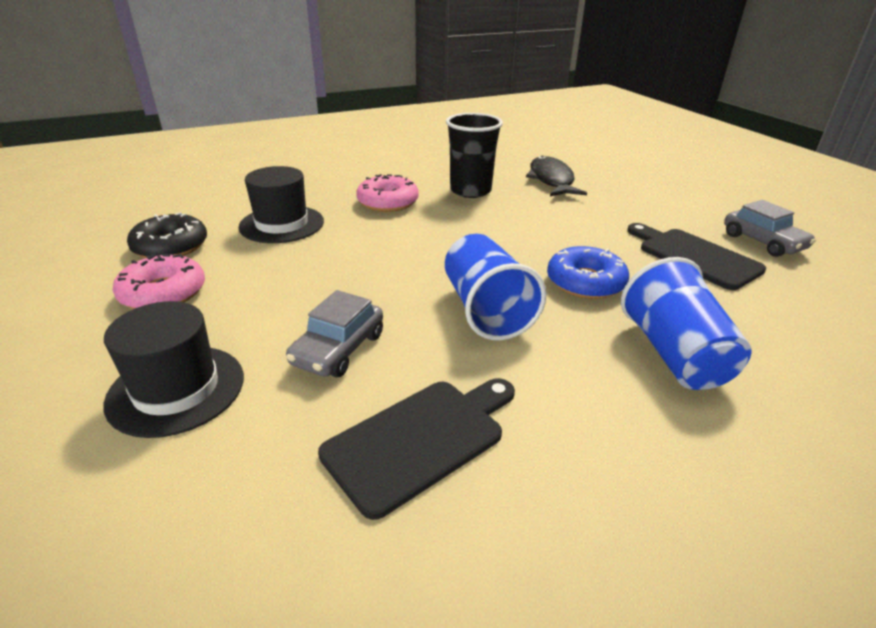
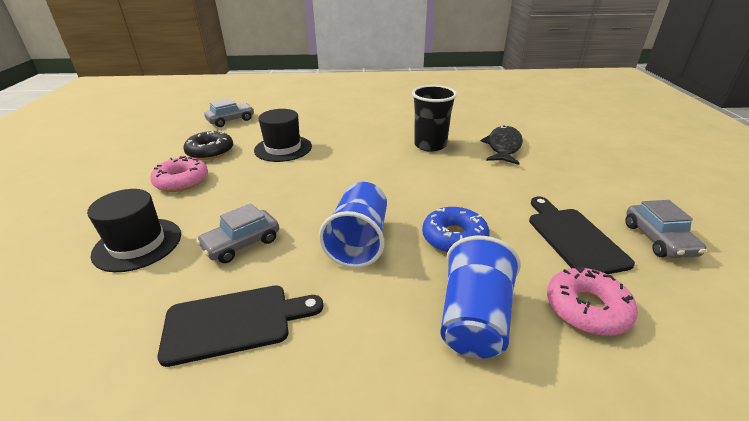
camera: 25 degrees right, 0 degrees up
pink donut [356,174,419,212] -> pink donut moved to [547,267,638,336]
none -> grey car [204,98,254,127]

